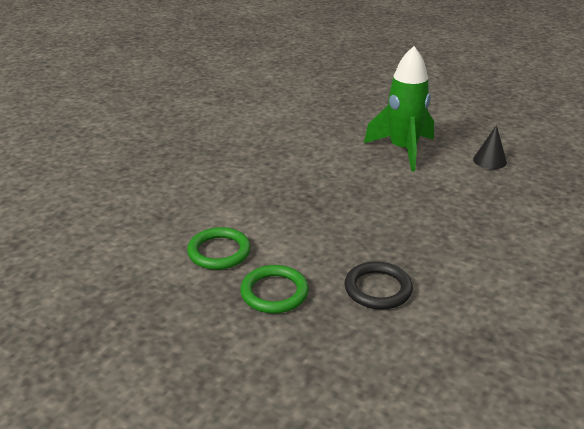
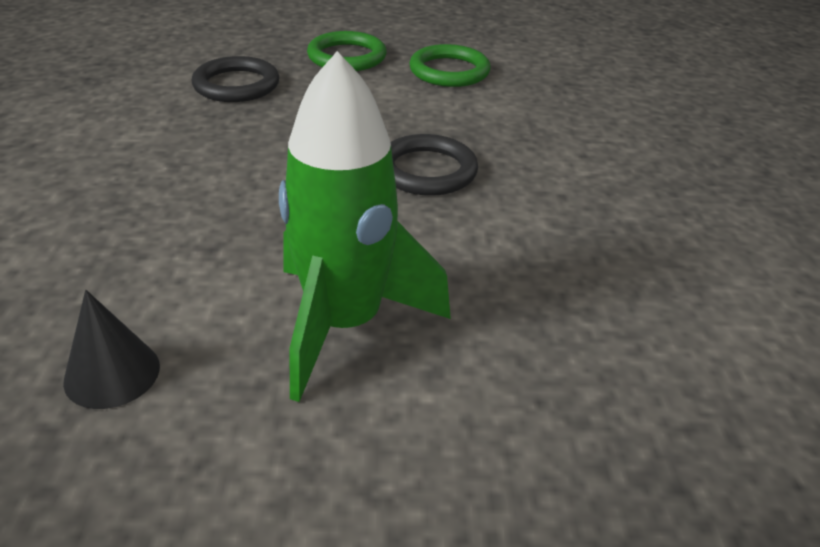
camera: 145 degrees right, 5 degrees up
none -> black ring [390,134,478,196]

